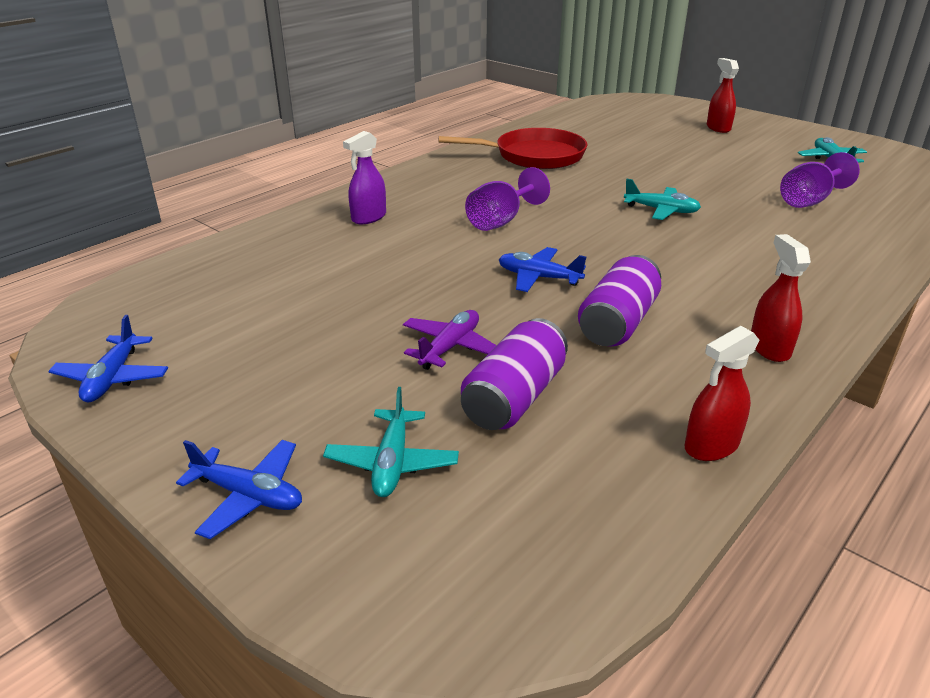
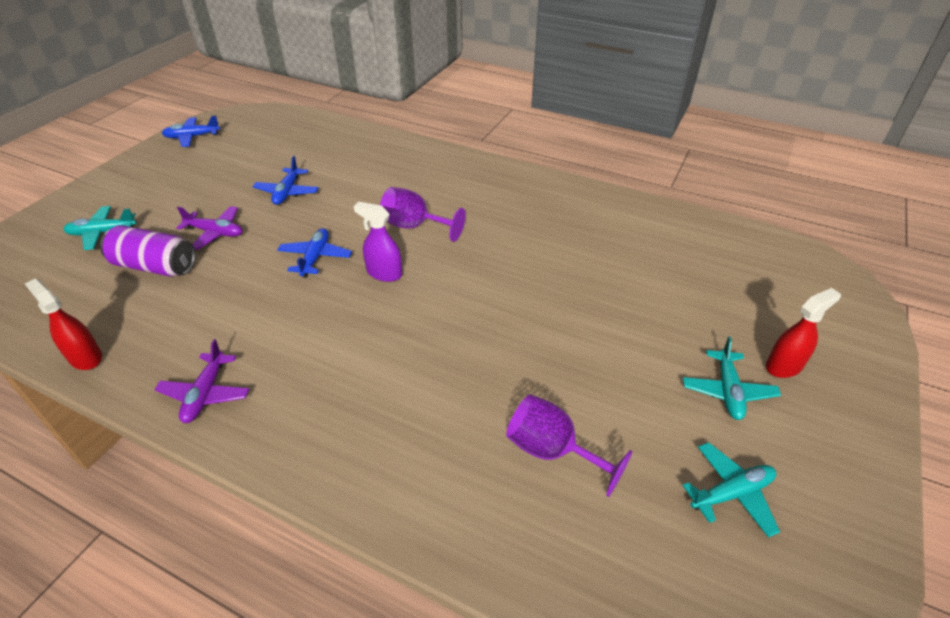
camera: 75 degrees right, 10 degrees up
blue plane [176,440,302,539] -> blue plane moved to [253,156,319,205]
purple spray bottle [343,131,386,224] -> purple spray bottle moved to [354,202,402,282]
red pan [439,128,587,169] -> none
purple can [578,255,661,347] -> none
turquoise plane [624,179,701,220] -> turquoise plane moved to [683,337,781,420]
red spray bottle [751,234,811,362] -> purple plane [154,339,250,423]

